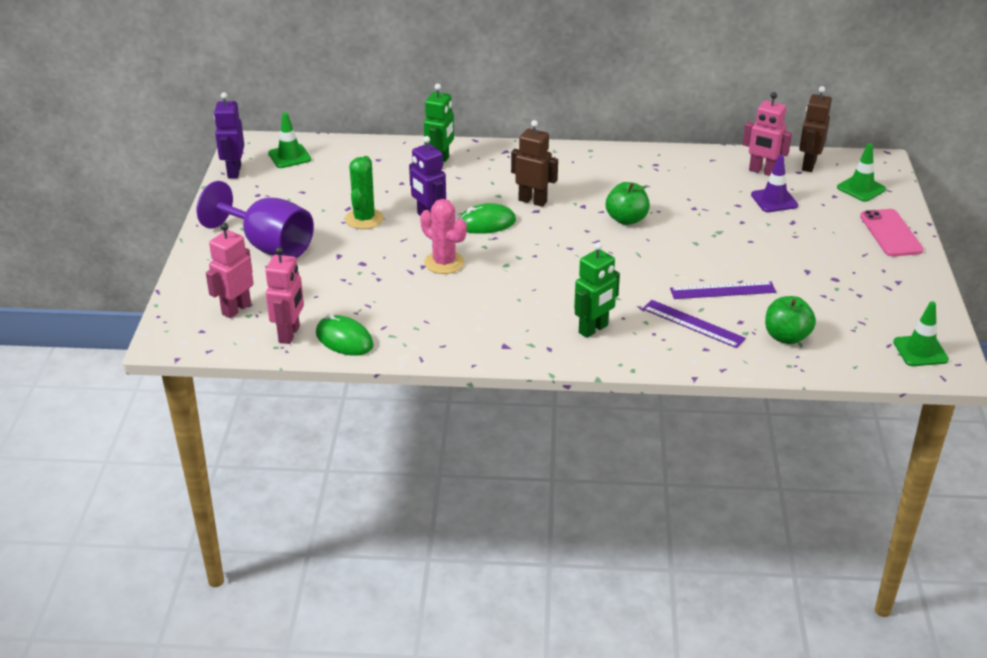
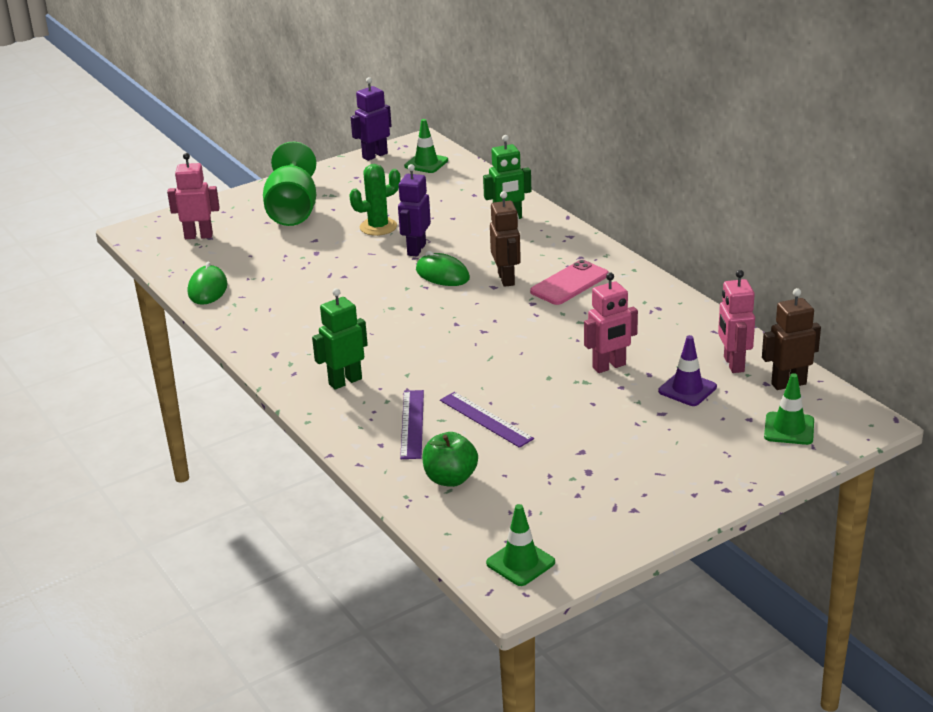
camera: 55 degrees right, 5 degrees down
purple goblet [197,181,314,258] -> green goblet [263,142,316,226]
pink robot [265,247,304,344] -> pink robot moved to [584,272,638,373]
pink cactus [420,199,467,274] -> none
green robot [574,242,620,338] -> green robot turned 135 degrees clockwise [312,288,368,390]
green apple [606,182,650,225] -> none
pink phone [860,209,924,257] -> pink phone moved to [530,260,609,305]

